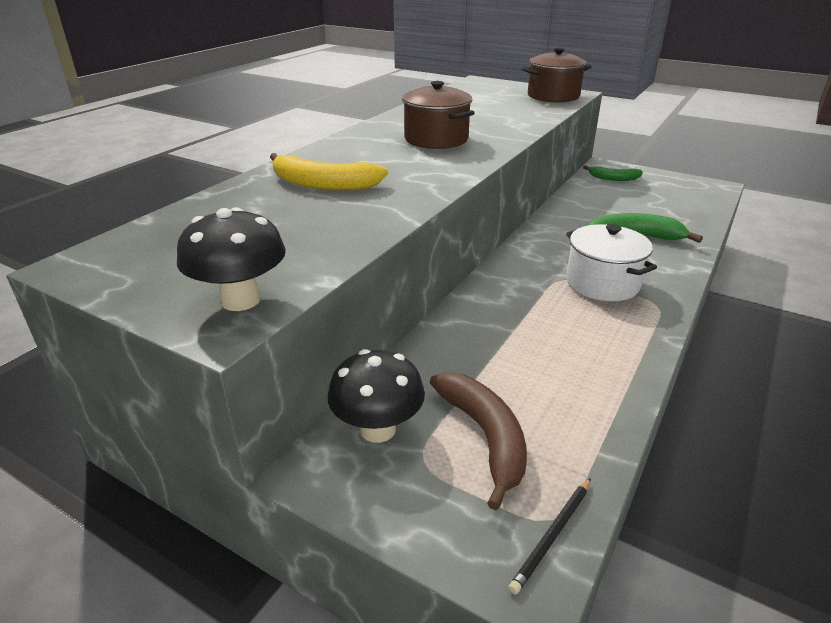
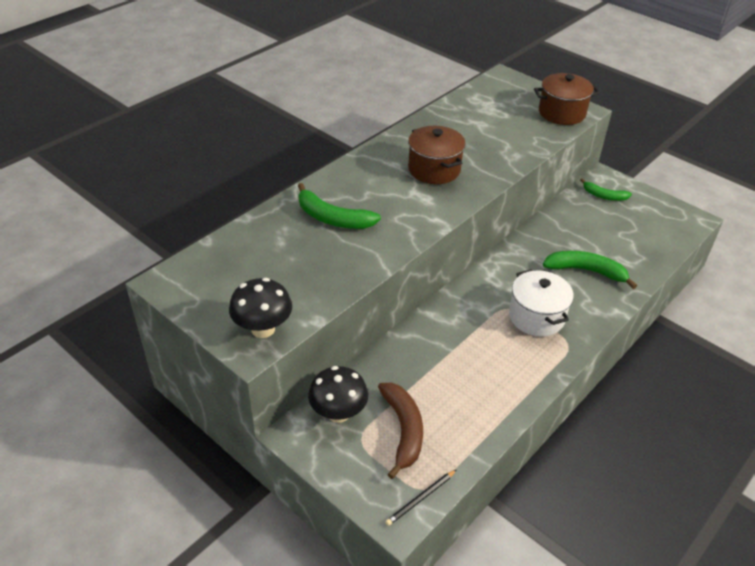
camera: 10 degrees right, 10 degrees up
yellow banana [270,153,388,190] -> green banana [298,183,381,229]

